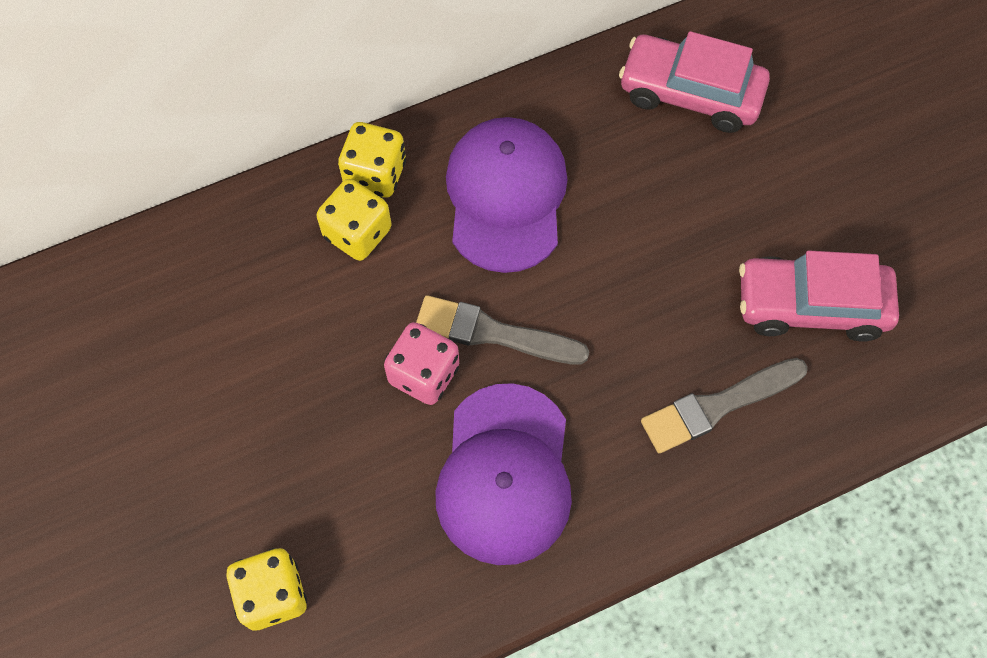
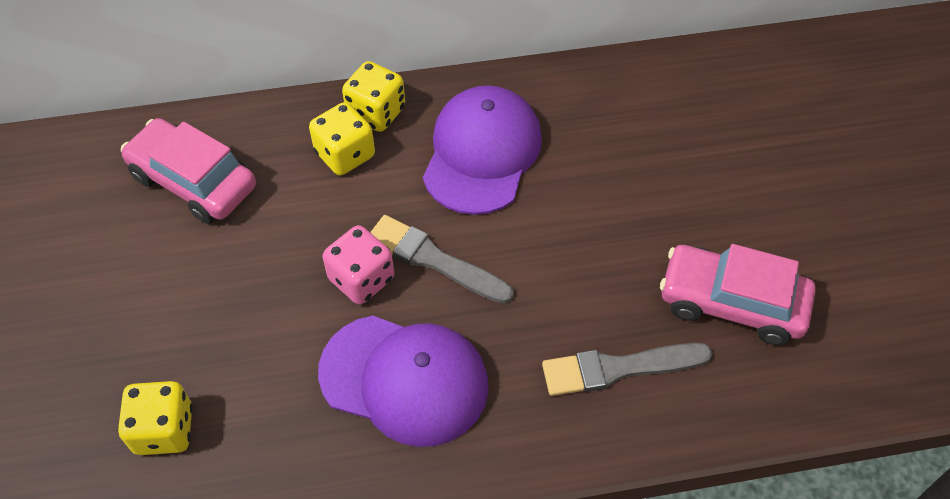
camera: 15 degrees right, 10 degrees down
purple cap [435,383,572,565] -> purple cap turned 90 degrees counterclockwise [318,316,488,447]
pink car [619,31,770,133] -> pink car moved to [121,118,256,224]

